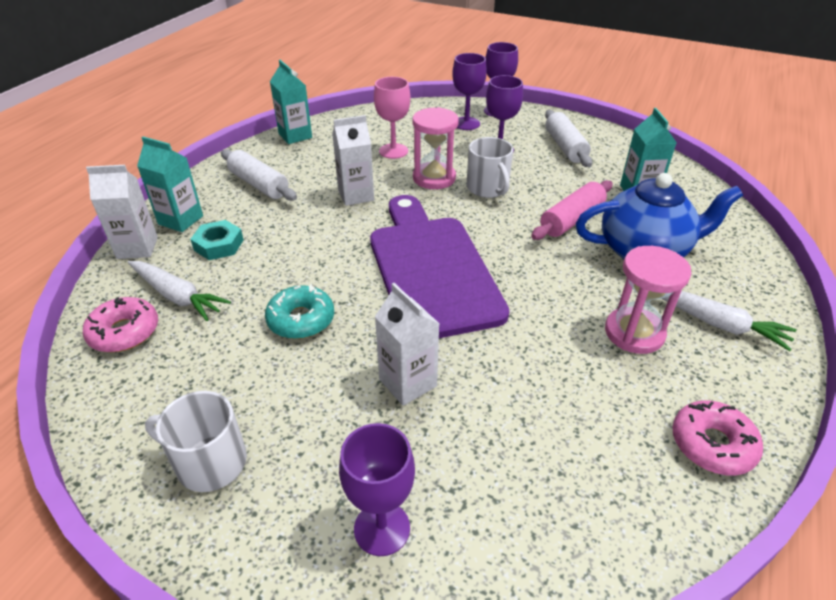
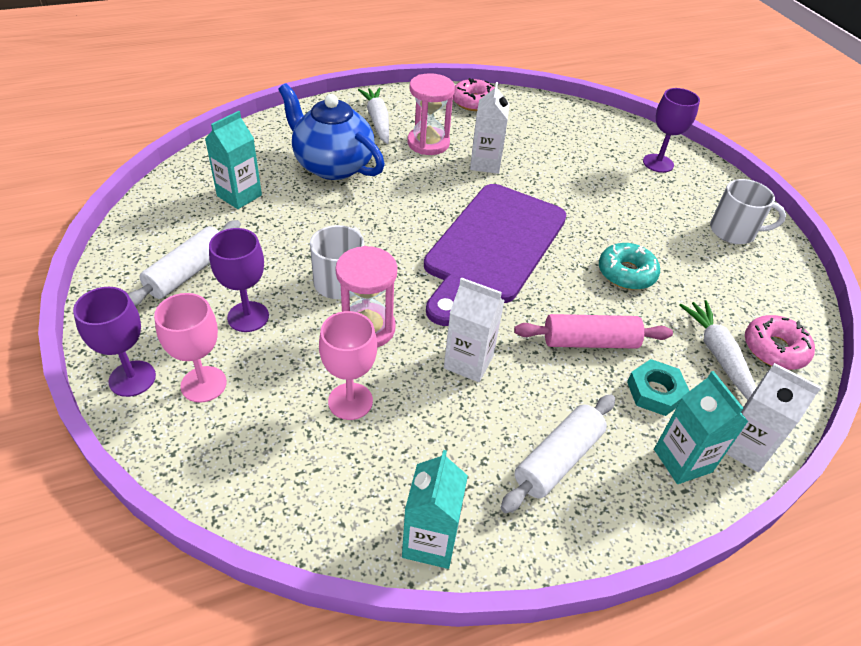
camera: 140 degrees left, 5 degrees up
white mug [145,391,247,492] -> white mug turned 45 degrees counterclockwise [710,179,786,244]
white rolling pin [221,149,297,201] -> white rolling pin turned 45 degrees clockwise [501,394,615,513]
white carton [375,283,439,406] -> white carton moved to [470,82,509,174]
purple goblet [452,53,487,130] -> pink goblet [154,293,227,403]
pink rolling pin [531,180,613,240] -> pink rolling pin moved to [514,314,673,349]

